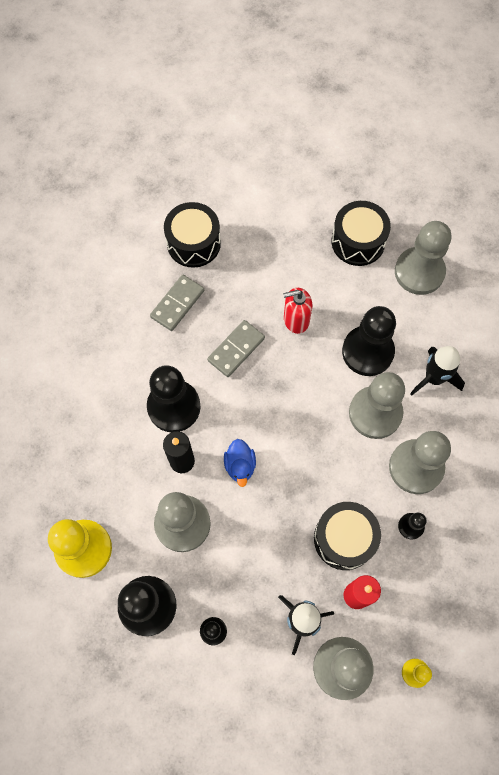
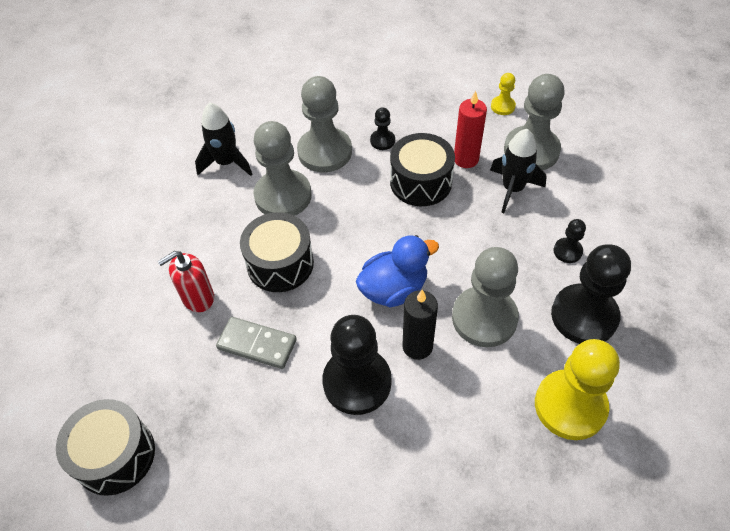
camera: 110 degrees left, 15 degrees down
grey domino [150,275,204,331] -> none
blue duck [224,439,256,487] -> blue duck [356,235,439,308], size x1.53
red soap dispenser [283,288,312,334] -> red soap dispenser turned 90 degrees clockwise [157,251,214,312]
black drum [331,201,391,266] -> black drum moved to [240,212,314,292]
black pawn [342,306,396,376] -> none
grey pawn [395,221,451,295] -> none

